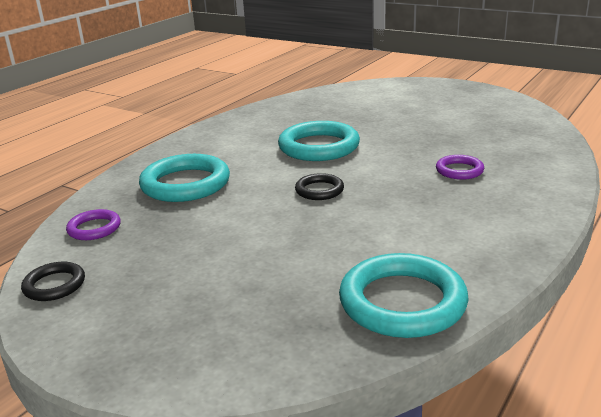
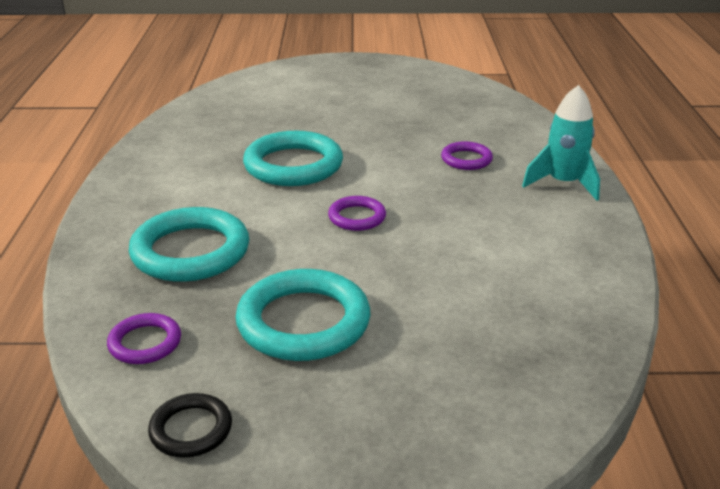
camera: 35 degrees left, 5 degrees up
black ring [295,173,344,200] -> purple ring [328,196,386,231]
turquoise ring [339,253,469,338] -> turquoise ring moved to [235,269,370,361]
none -> turquoise rocket [522,85,600,201]

